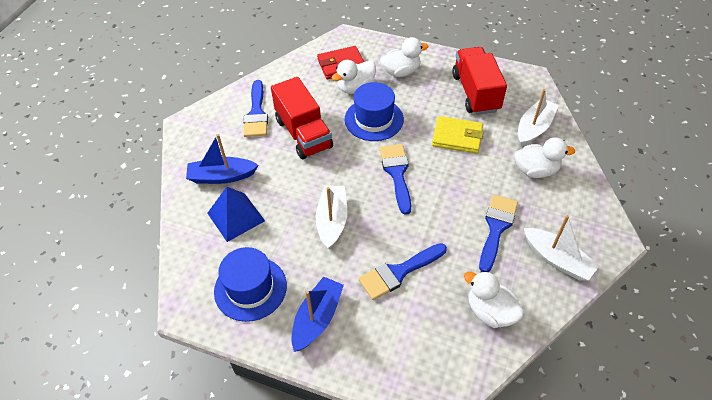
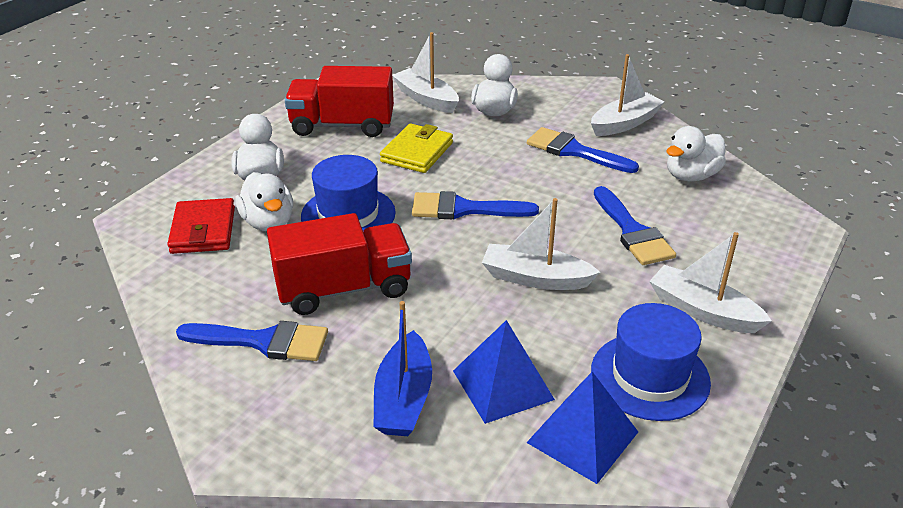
camera: 80 degrees left, 15 degrees down
blue boat [291,276,344,352] -> white boat [649,232,772,333]
none -> blue pyramid [526,372,638,484]

